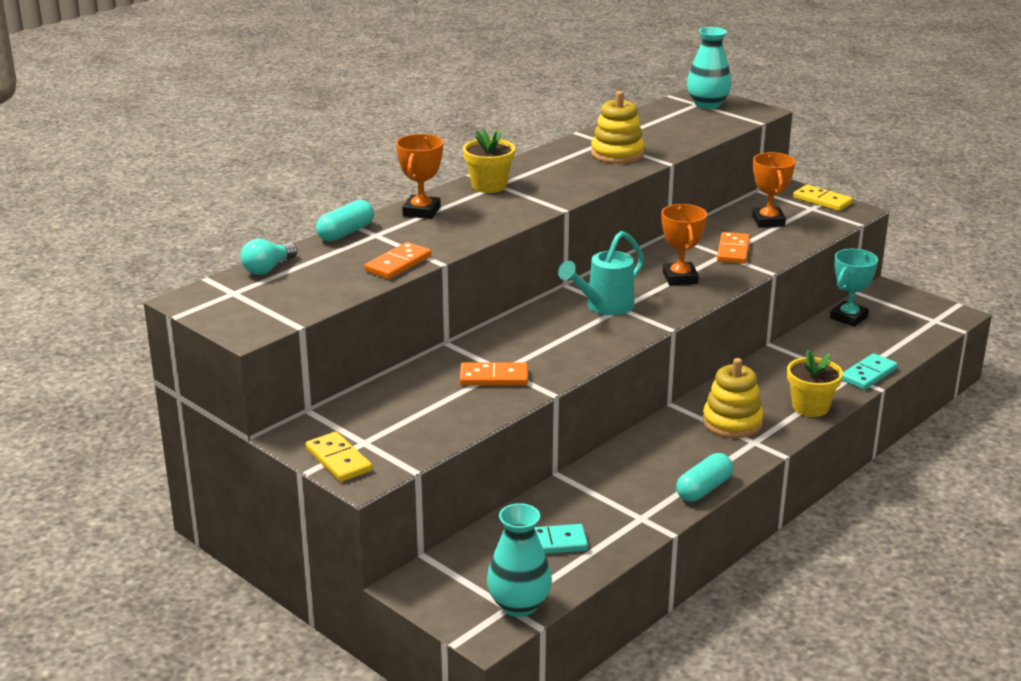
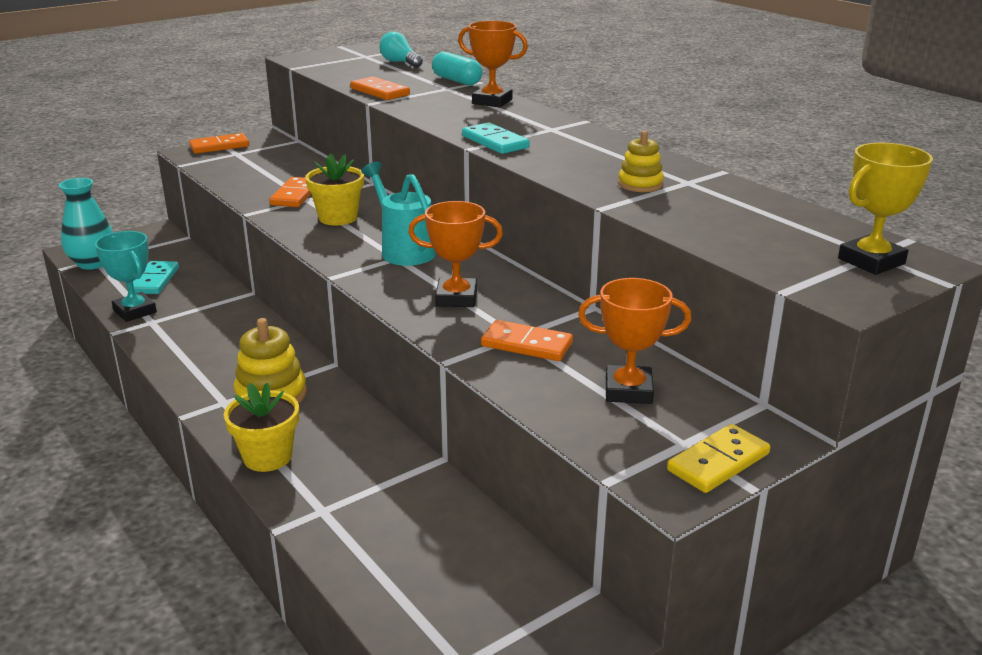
camera: 100 degrees right, 0 degrees up
yellow domino [305,432,372,482] -> orange domino [189,133,249,154]
yellow flower pot [463,129,515,193] -> yellow flower pot moved to [305,153,364,225]
yellow stacking toy [591,91,645,164] -> yellow stacking toy [618,131,664,192], size x0.61
turquoise capsule [676,453,733,502] -> none
turquoise vase [687,27,732,109] -> yellow trophy [838,143,933,275]
turquoise trophy [830,248,878,327] -> turquoise trophy moved to [95,231,157,322]
turquoise domino [842,353,898,390] -> turquoise domino moved to [462,122,530,154]

